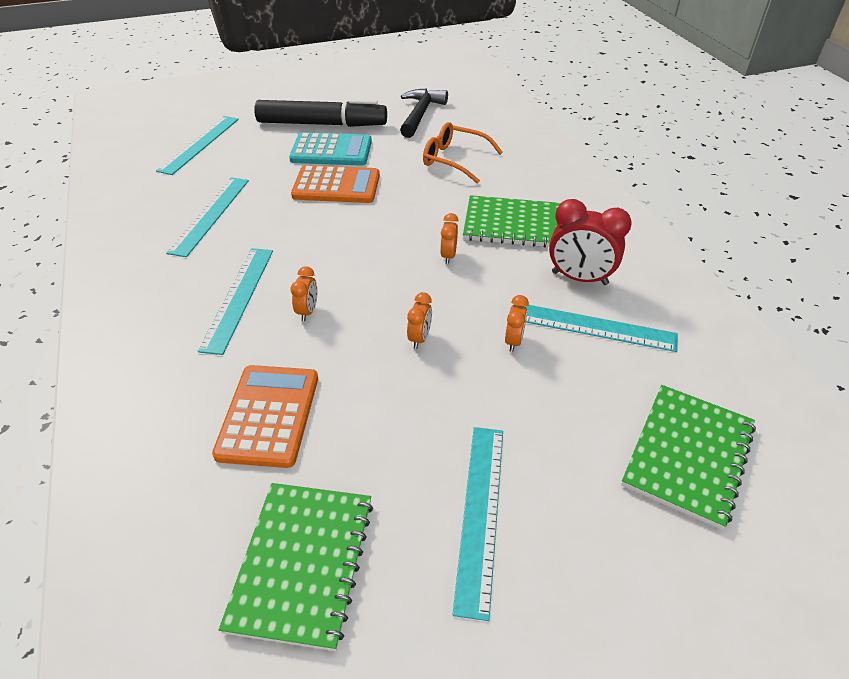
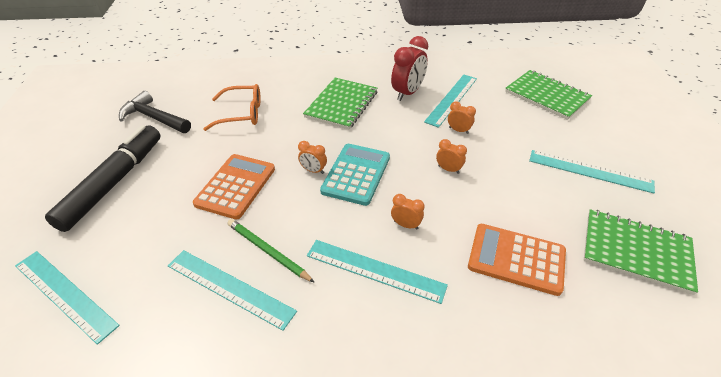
camera: 75 degrees left, 0 degrees up
turquoise calculator [289,132,372,166] -> turquoise calculator moved to [320,144,390,206]
orange glasses [423,122,503,184] -> orange glasses turned 135 degrees counterclockwise [203,84,261,131]
orange clock [440,213,459,264] -> orange clock moved to [298,141,327,174]
none -> green pencil [228,219,315,283]

